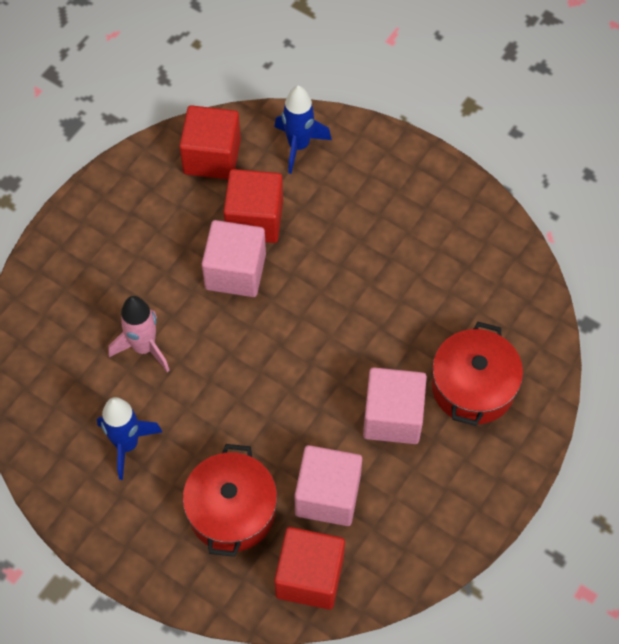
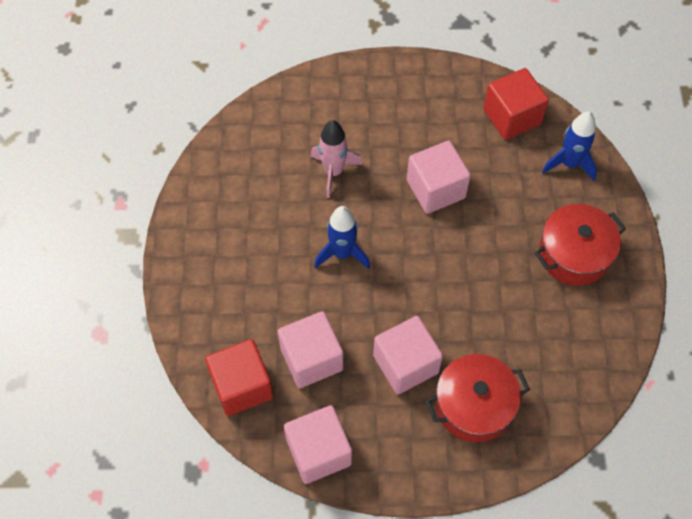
camera: 55 degrees right, 0 degrees up
blue rocket [97,397,162,480] -> blue rocket moved to [314,206,370,269]
red pot [182,444,277,557] -> red pot moved to [534,204,626,286]
red cube [223,169,283,243] -> none
none -> pink cube [284,405,352,484]

